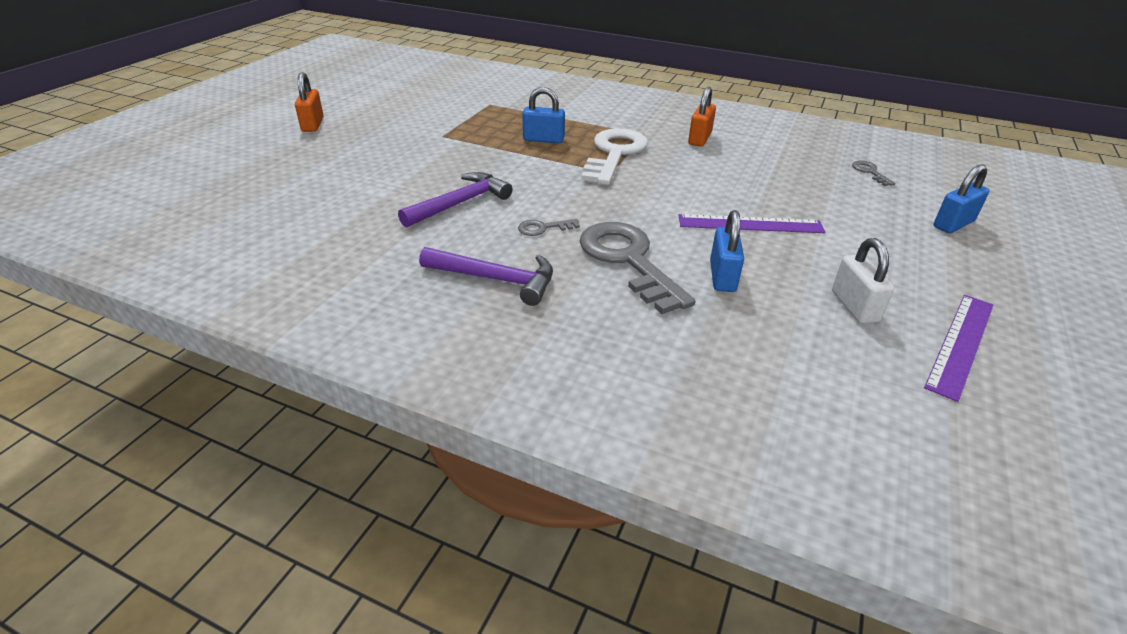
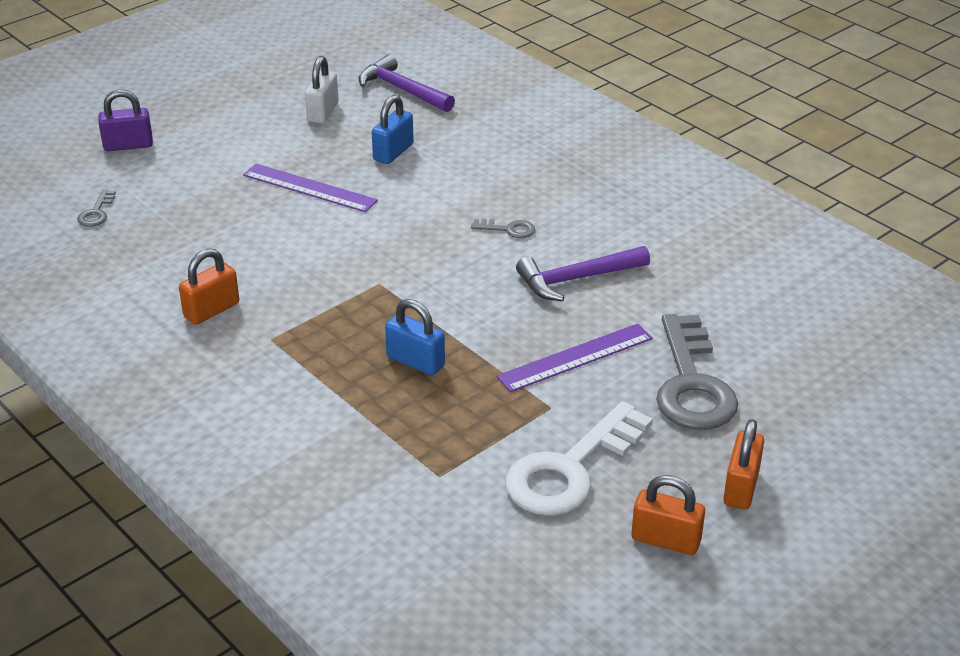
camera: 155 degrees left, 0 degrees up
purple hammer [419,247,553,306] -> purple hammer moved to [359,54,455,112]
grey key [580,222,695,314] -> grey key moved to [656,314,738,430]
white key [581,128,648,185] -> white key moved to [505,401,653,516]
purple ruler [924,295,993,402] -> purple ruler moved to [497,324,653,392]
blue padlock [934,164,989,233] -> purple padlock [98,89,153,151]
none -> orange padlock [631,475,705,555]

